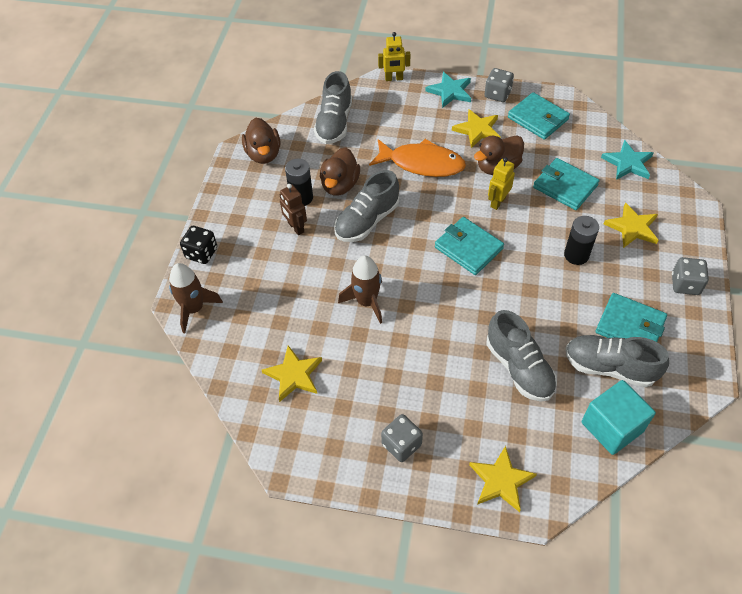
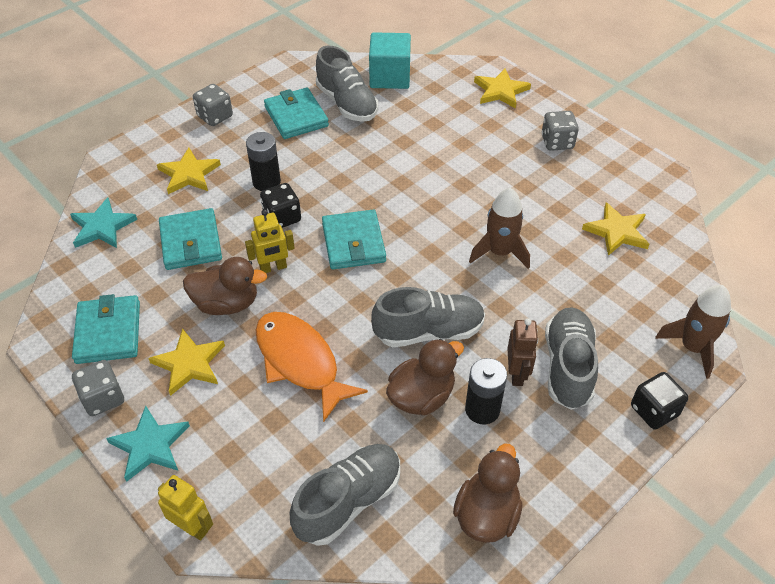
camera: 145 degrees left, 5 degrees down
grey shoe [486,310,557,402] -> grey shoe moved to [545,307,598,410]
none -> black dice [260,183,301,228]

